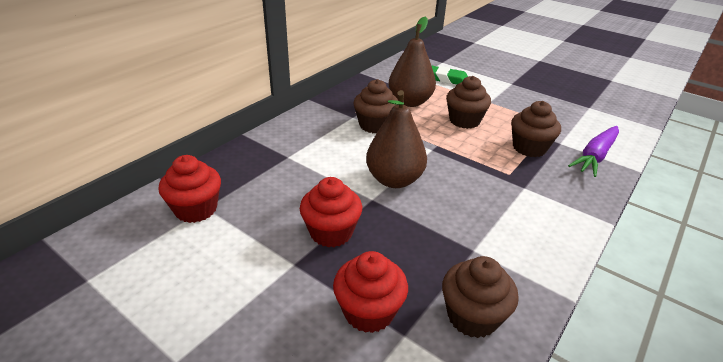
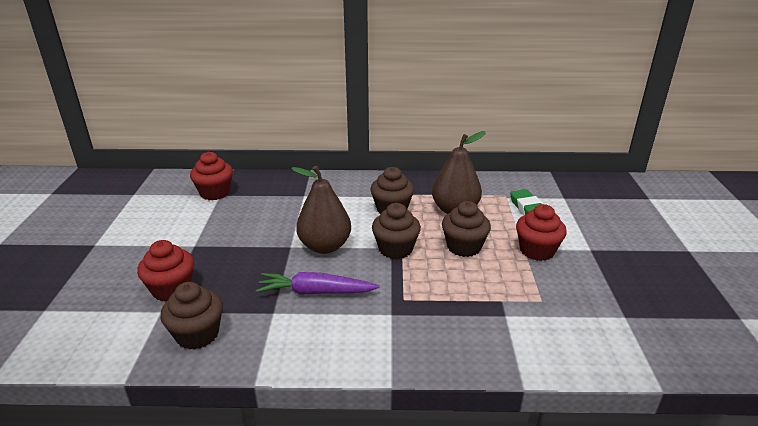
camera: 55 degrees right, 5 degrees down
red cupcake [300,177,362,247] -> red cupcake moved to [516,204,567,261]
brown cupcake [511,101,561,157] -> brown cupcake moved to [372,203,421,259]
purple carrot [568,126,619,177] -> purple carrot moved to [256,272,380,295]

